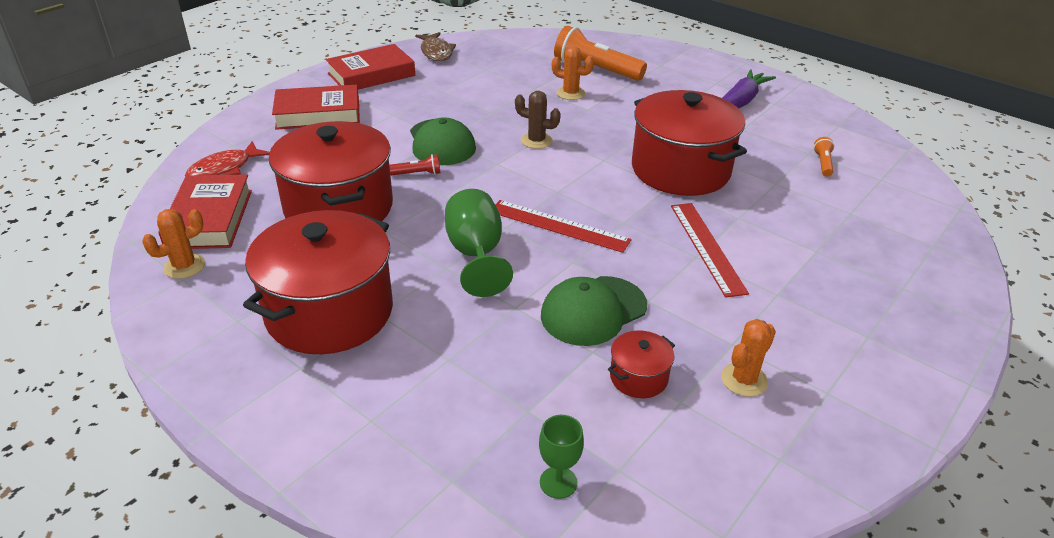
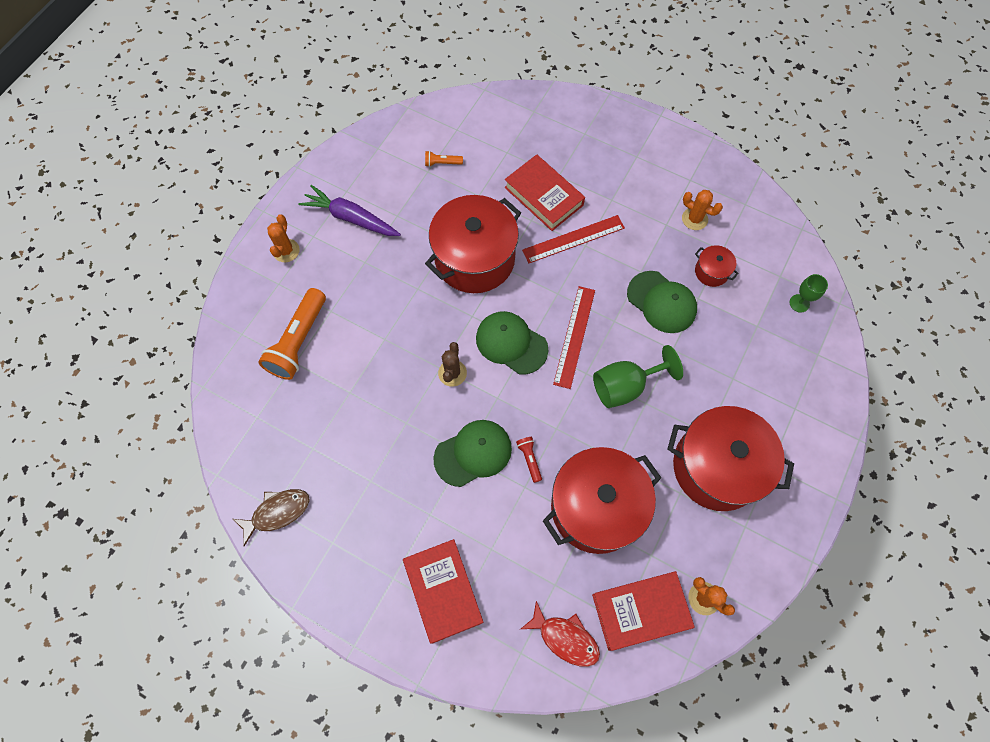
camera: 100 degrees left, 30 degrees up
red book [326,44,415,90] -> red book moved to [505,154,585,231]
orange cactus [552,46,594,100] -> orange cactus moved to [267,214,300,262]
none -> green cap [476,311,549,375]

